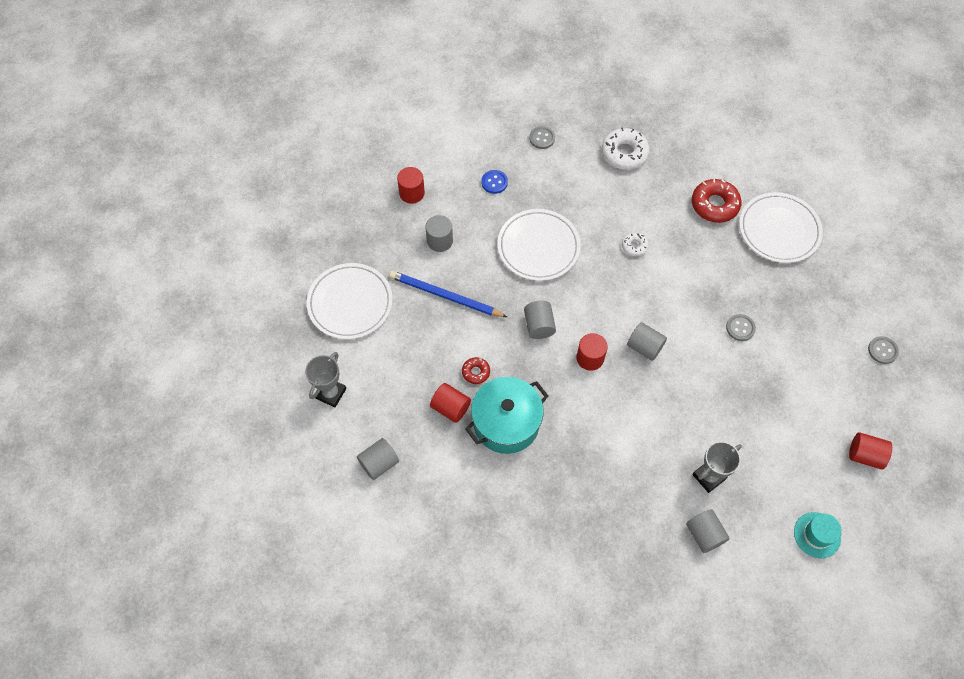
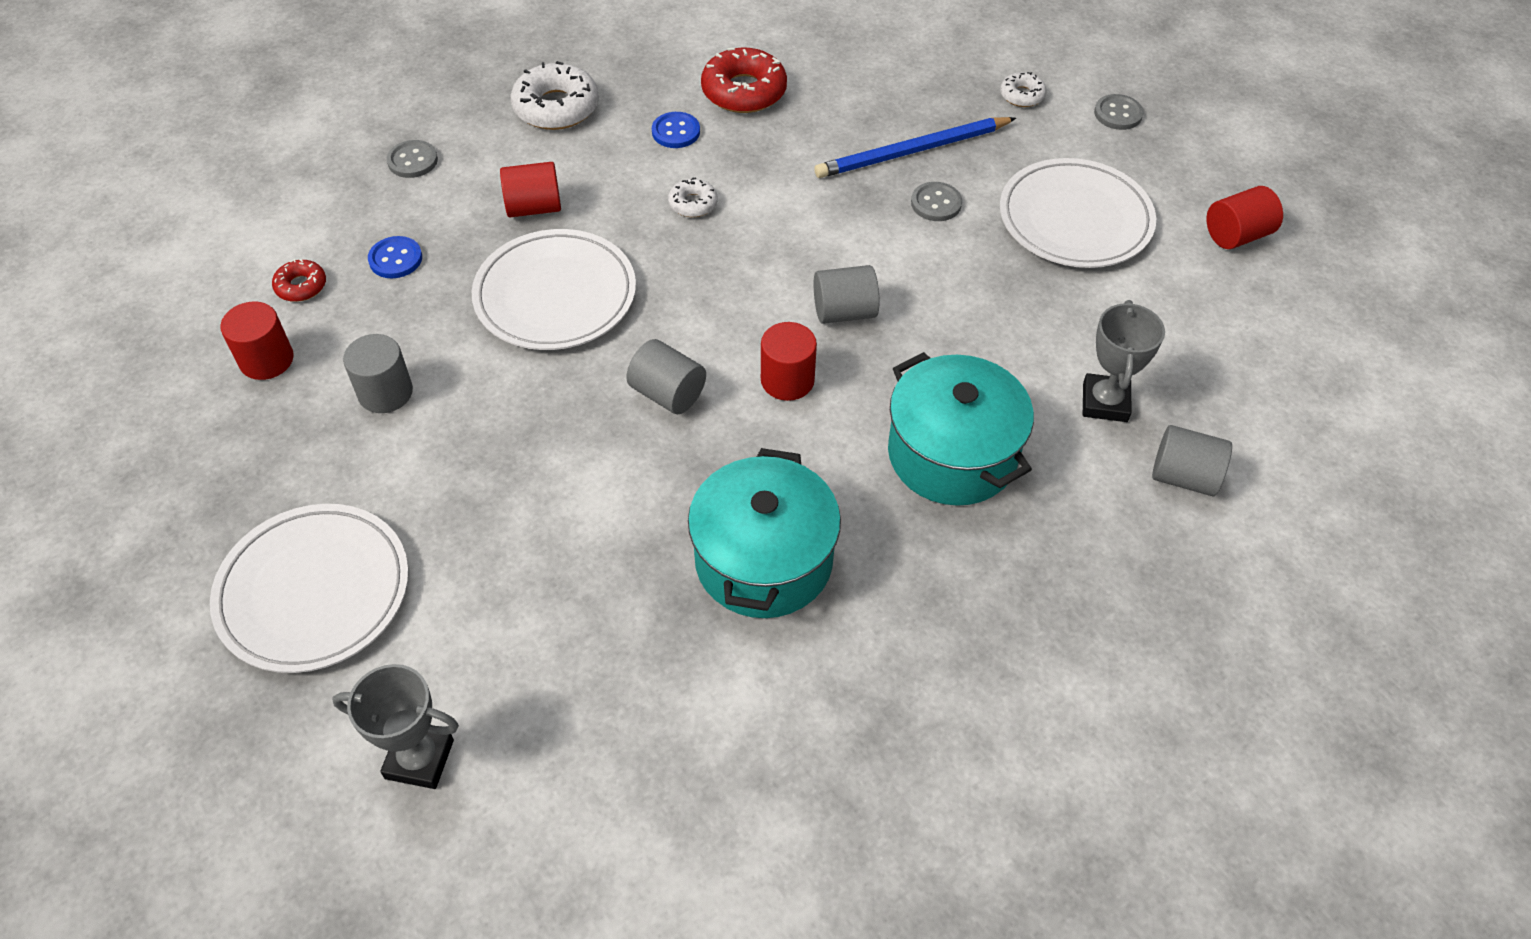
camera: 45 degrees left, 10 degrees down
grey trophy [305,352,346,408] -> grey trophy turned 60 degrees counterclockwise [332,664,459,789]
grey cylinder [357,438,399,480] -> none
blue pencil [389,271,507,317] -> blue pencil moved to [814,117,1016,178]
red cylinder [430,383,471,423] -> red cylinder moved to [500,162,561,217]
red donut [462,357,490,384] -> red donut moved to [272,259,326,302]
white plate [739,192,823,263] -> white plate moved to [1000,158,1156,268]
turquoise hat [794,512,842,558] -> none
none -> blue button [652,112,700,148]
none -> turquoise pot [888,352,1034,506]
none -> white donut [1000,72,1047,107]

